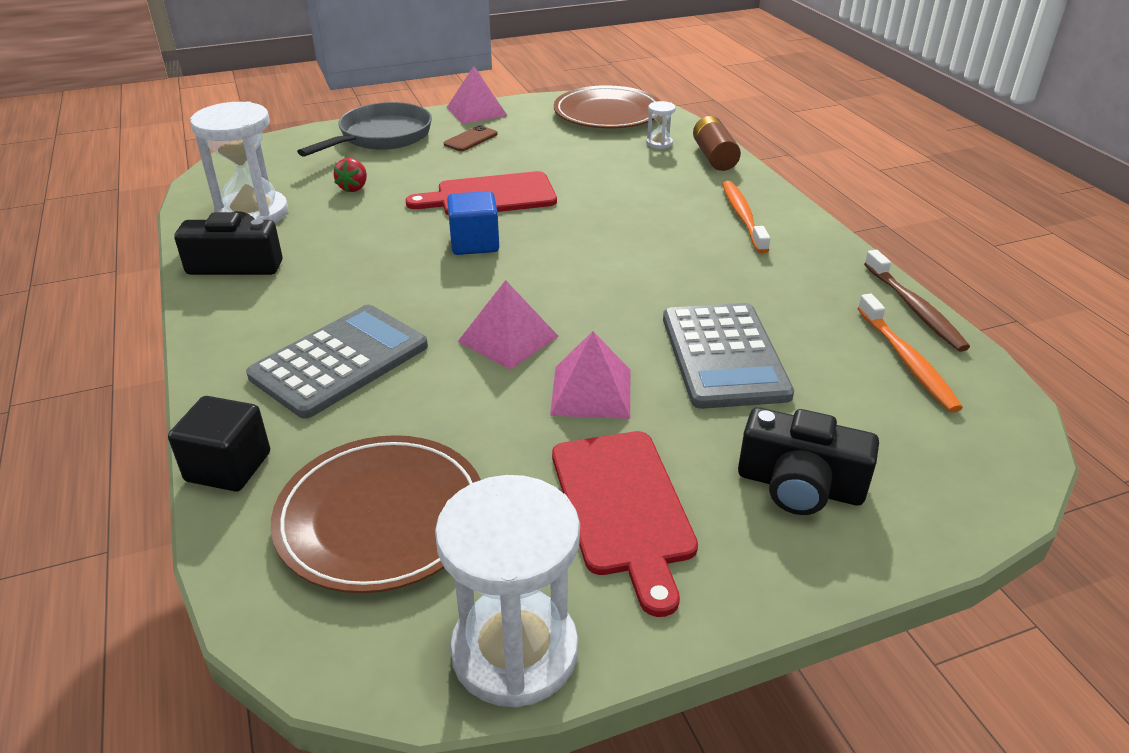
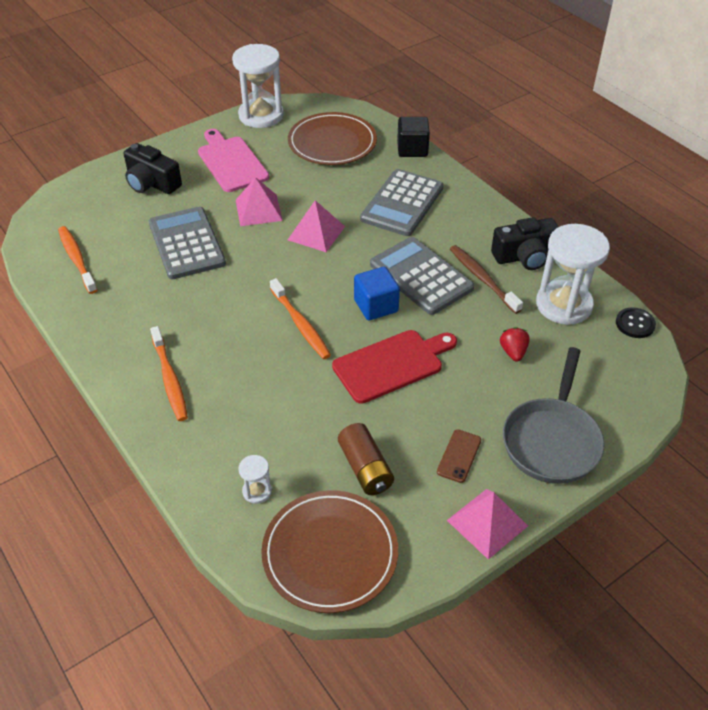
camera: 165 degrees right, 10 degrees up
red cutting board [552,431,698,617] -> pink cutting board [198,129,269,192]
brown battery [693,116,741,171] -> brown battery moved to [338,423,394,495]
black camera [738,407,879,515] -> black camera turned 150 degrees counterclockwise [124,143,182,194]
brown toothbrush [864,250,970,352] -> brown toothbrush moved to [450,245,523,314]
none -> orange toothbrush [270,278,331,359]
none -> grey calculator [370,237,474,315]
none -> black button [616,307,656,338]

